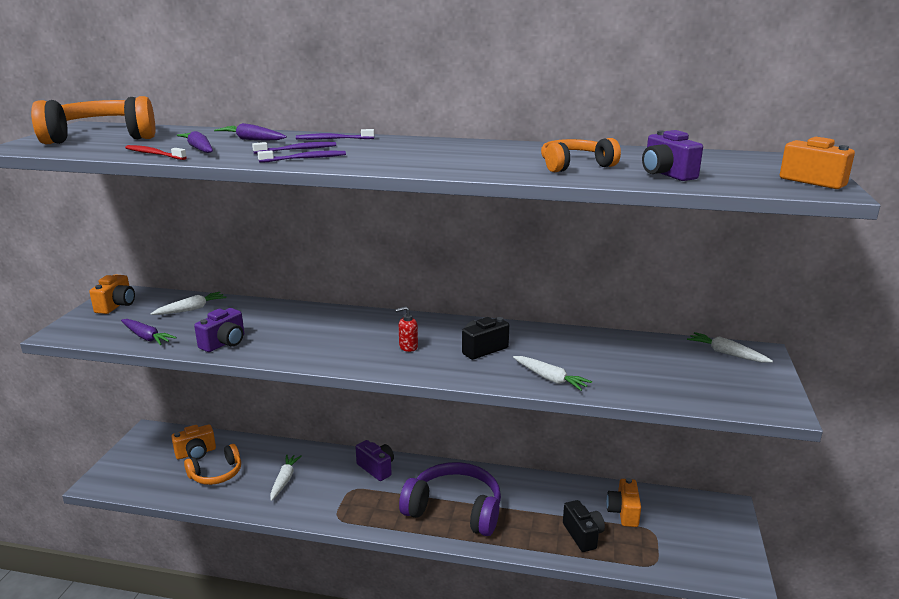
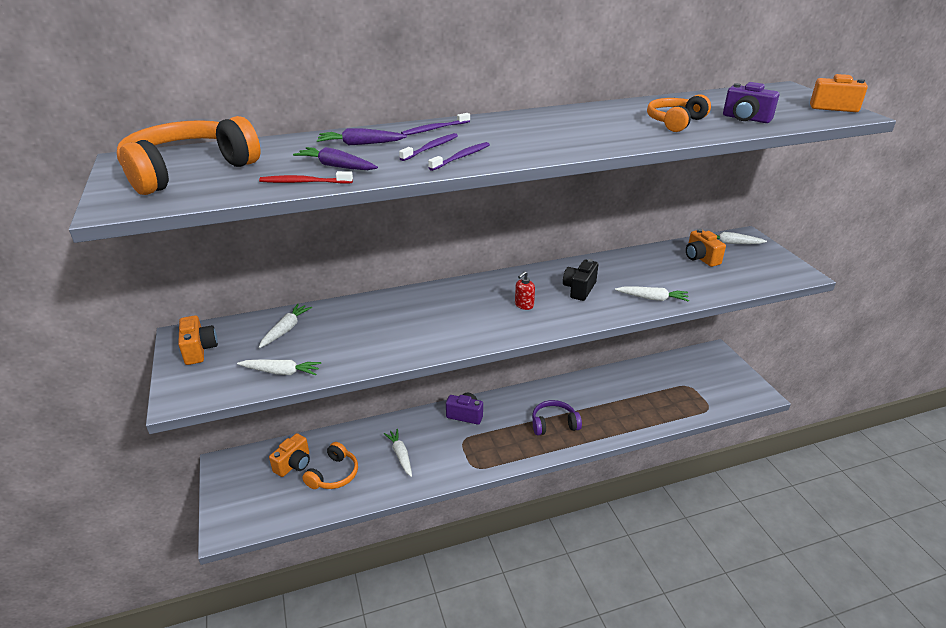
camera: 30 degrees left, 10 degrees up
purple carrot [121,319,177,345] -> white carrot [237,359,321,375]
purple camera [194,308,244,352] -> none
purple headphones [399,462,501,536] -> purple headphones [532,400,582,435], size x0.59
black camera [563,500,605,552] -> none
orange camera [606,478,641,527] -> orange camera moved to [686,229,726,267]

